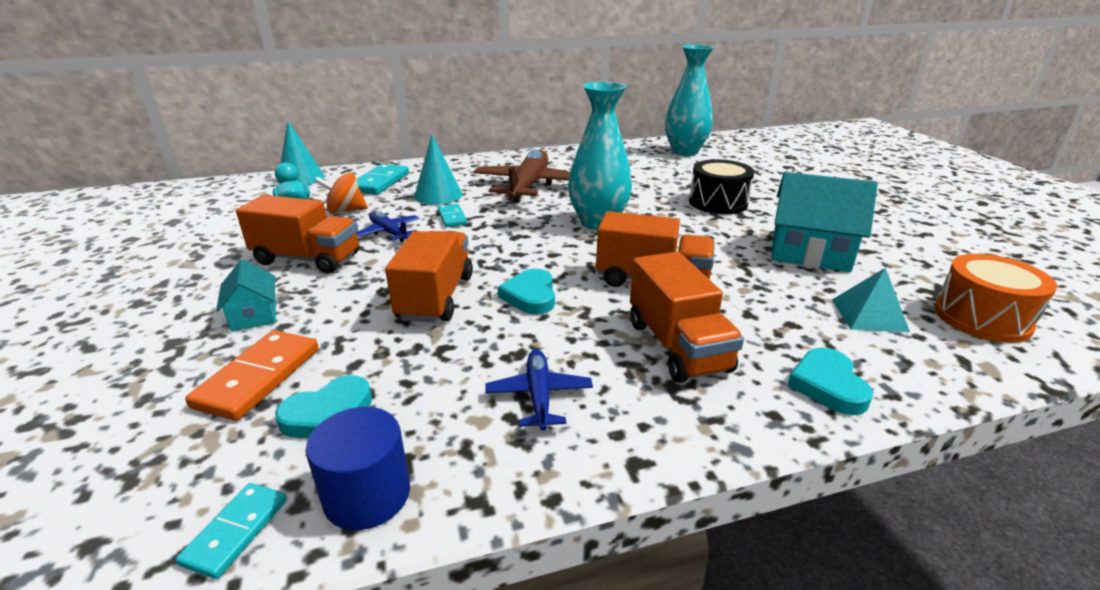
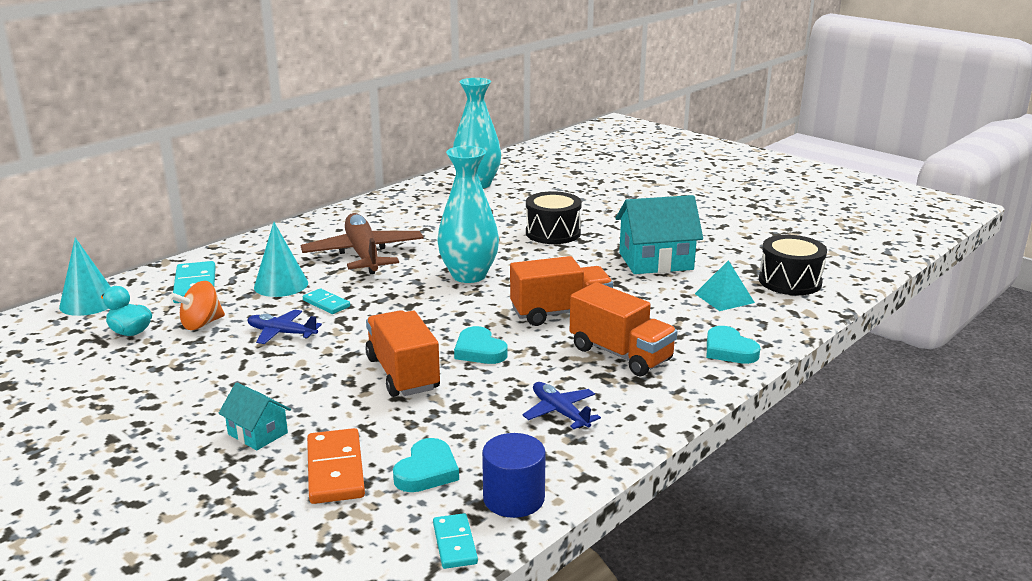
camera: 30 degrees left, 5 degrees down
orange truck [236,195,359,274] -> none
orange drum [934,254,1057,343] -> black drum [759,235,827,295]

